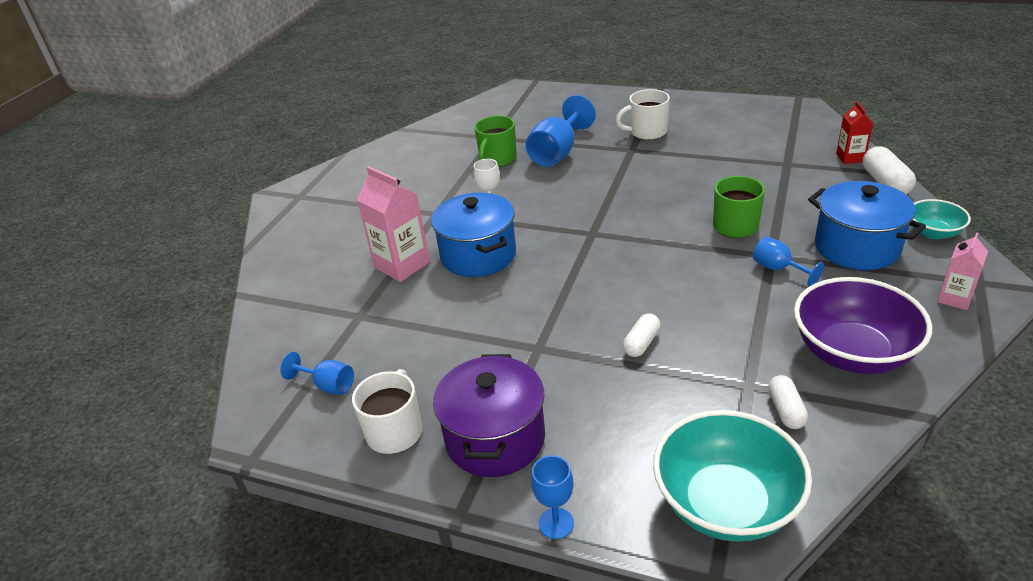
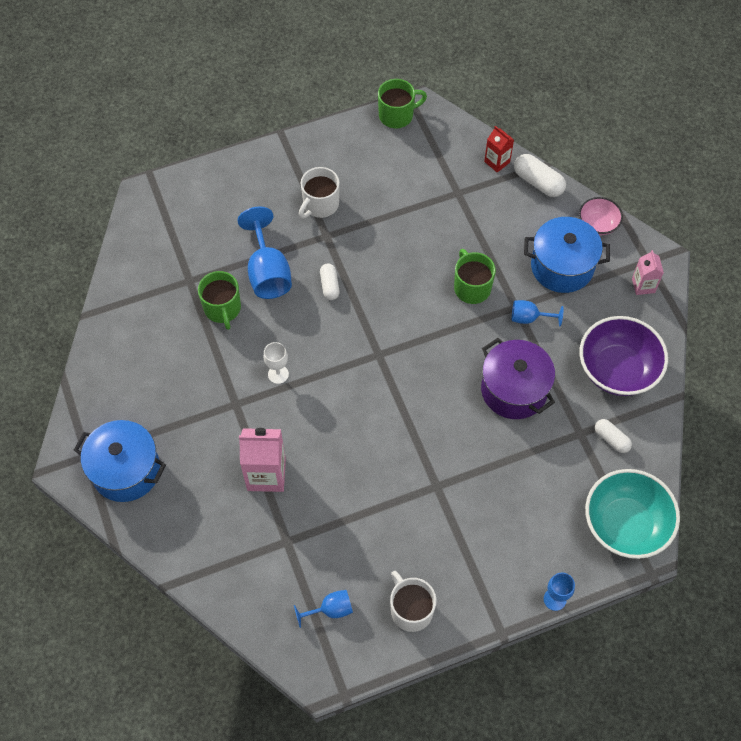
camera: 45 degrees left, 25 degrees up
blue pot [431,193,516,277] -> blue pot moved to [74,420,166,502]
purple pot [433,354,545,477] -> purple pot moved to [481,338,555,419]
white capsule [623,313,660,357] -> white capsule moved to [320,263,340,300]
turquoise bowl [913,199,971,239] -> pink bowl [579,197,623,235]
none -> green mug [378,79,427,128]

